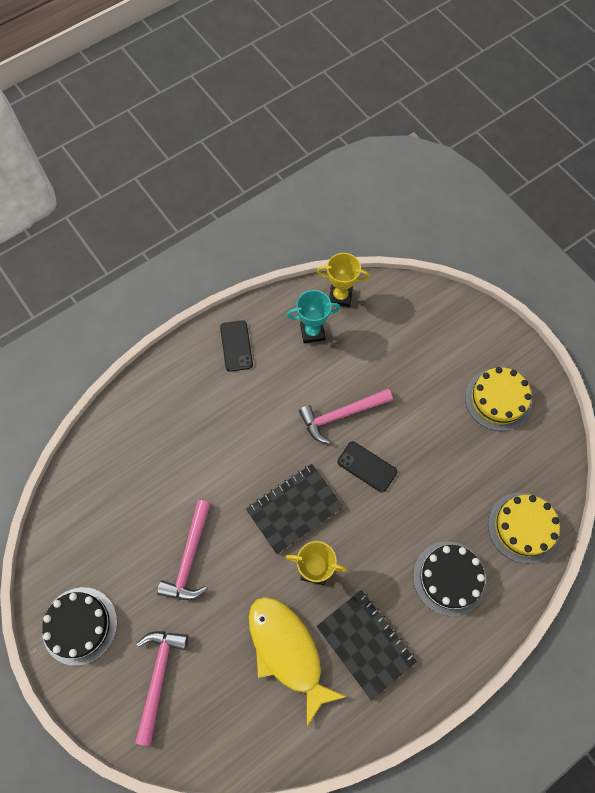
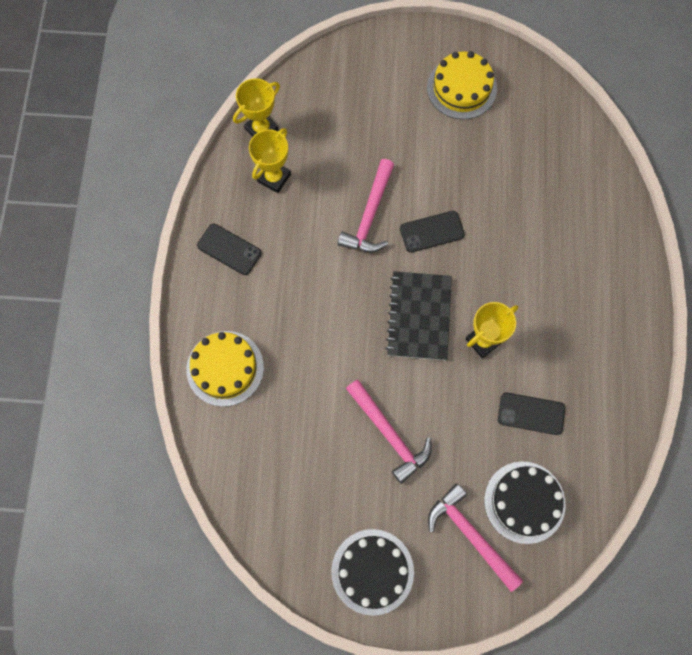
camera: 50 degrees left, 5 degrees up
yellow fish [249,597,346,726] -> black phone [498,393,565,435]
turquoise trophy [287,290,341,344] -> yellow trophy [249,128,291,193]
black notebook [317,590,417,701] -> none
black cake [413,541,487,616] -> black cake moved to [484,462,565,544]
yellow cake [488,493,560,564] -> yellow cake moved to [186,331,264,407]

